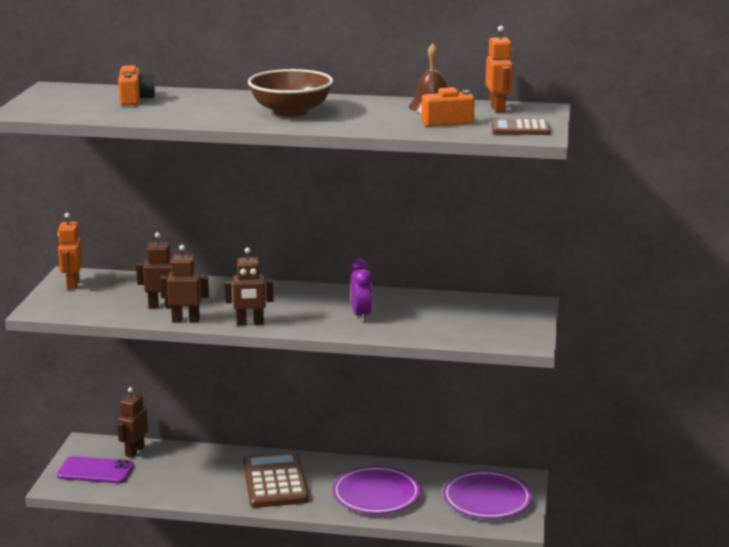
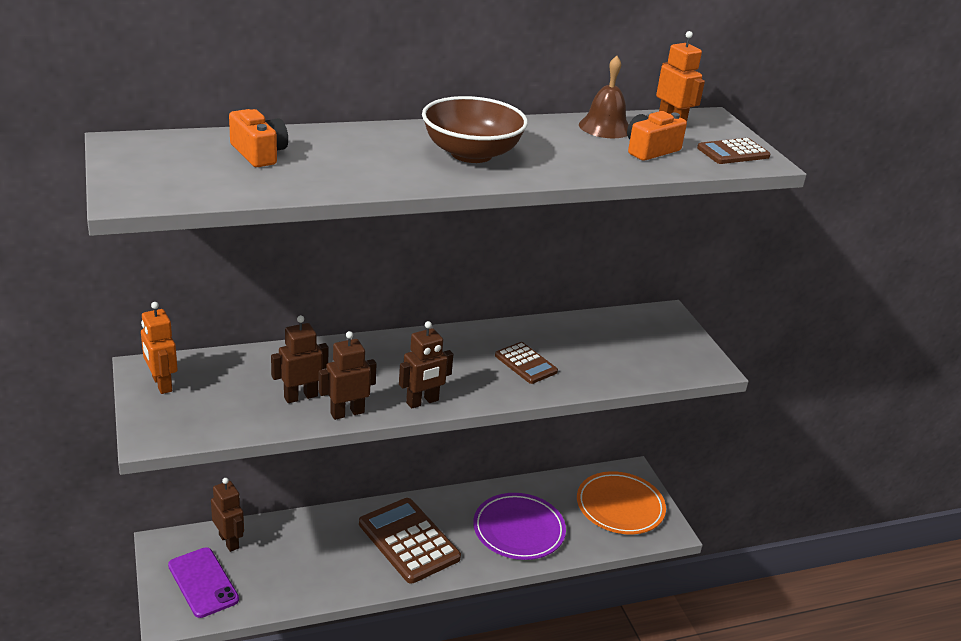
camera: 30 degrees left, 10 degrees up
purple phone [57,456,134,484] -> purple phone turned 75 degrees clockwise [168,547,239,618]
brown robot [117,387,148,458] -> brown robot turned 150 degrees clockwise [211,478,244,552]
purple clock [350,259,373,322] -> brown calculator [495,342,558,384]
purple plate [443,470,532,519] -> orange plate [577,471,666,534]

